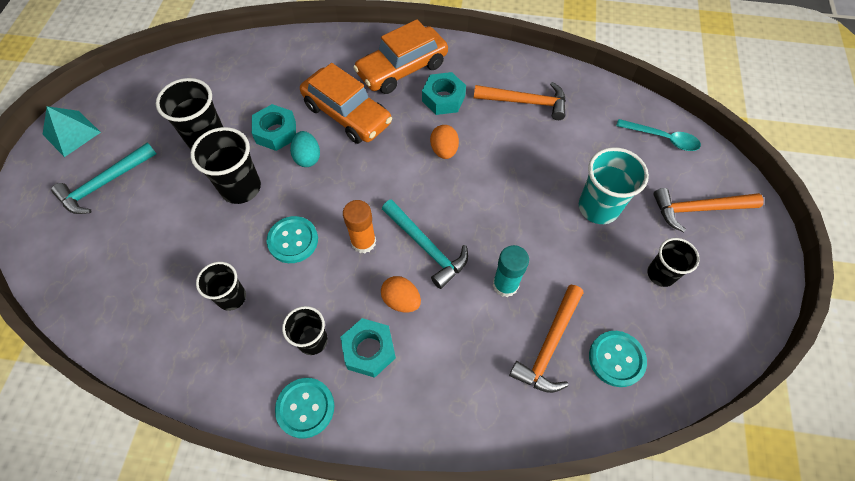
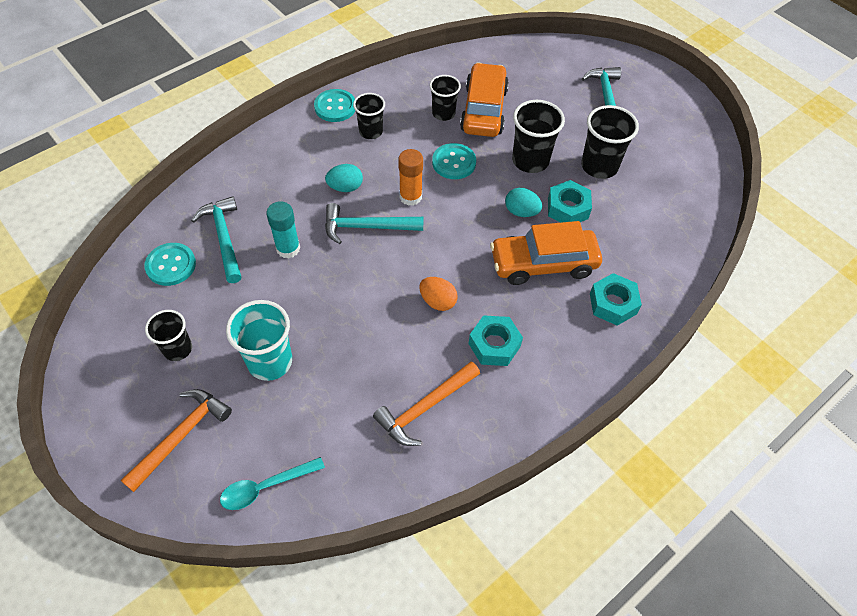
camera: 130 degrees right, 5 degrees down
turquoise pyramid [42,106,101,157] -> none
turquoise nut [340,318,396,378] -> turquoise nut moved to [590,273,642,326]
orange car [353,19,448,94] -> orange car moved to [460,62,509,137]
orange egg [381,276,421,313] -> turquoise egg [325,164,363,192]
orange hammer [509,285,583,393] -> turquoise hammer [191,196,241,283]

